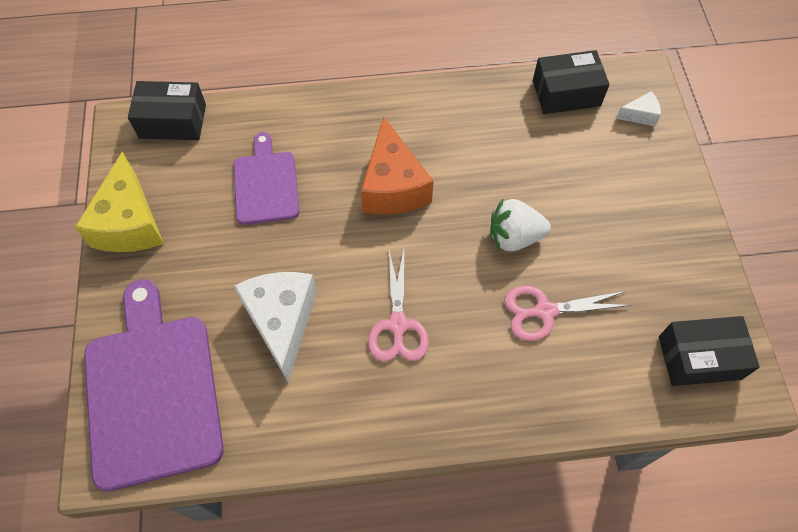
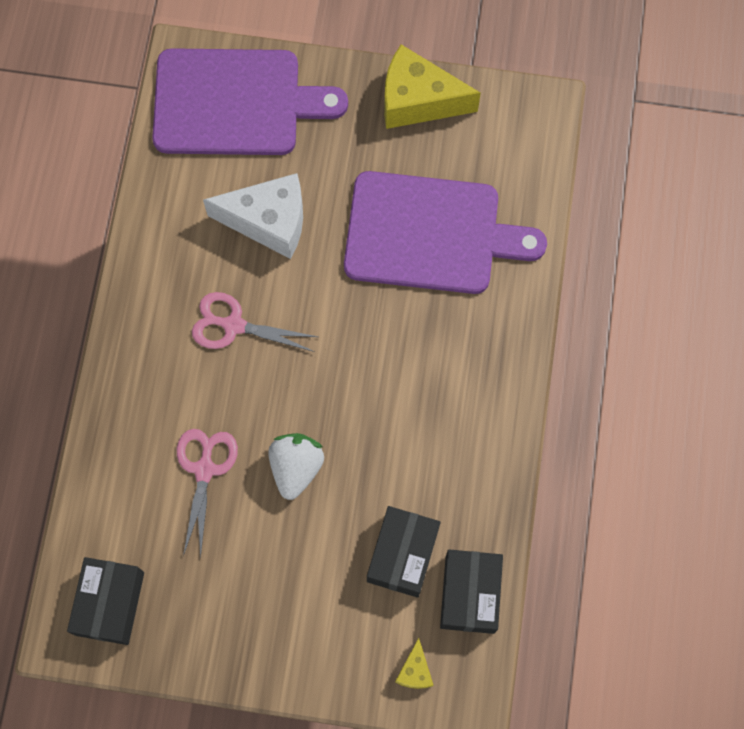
camera: 105 degrees right, 10 degrees up
black box [128,81,206,140] -> black box moved to [367,506,441,598]
purple cutting board [234,132,299,225] -> purple cutting board [344,171,547,294], size x1.74
orange cheese [361,116,434,214] -> none
white cheese [616,91,661,126] -> yellow cheese [395,638,433,689]

